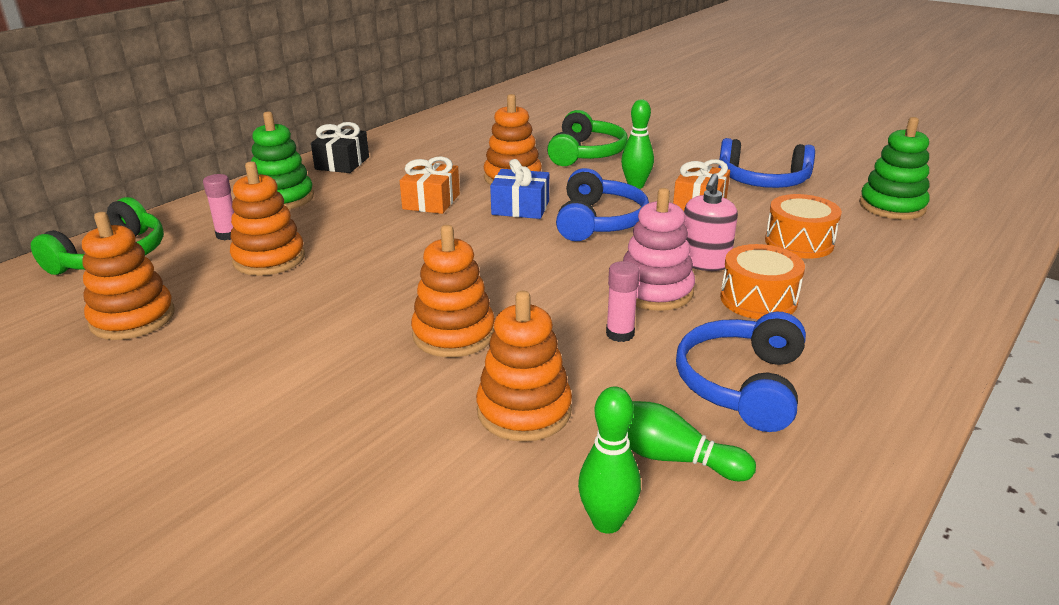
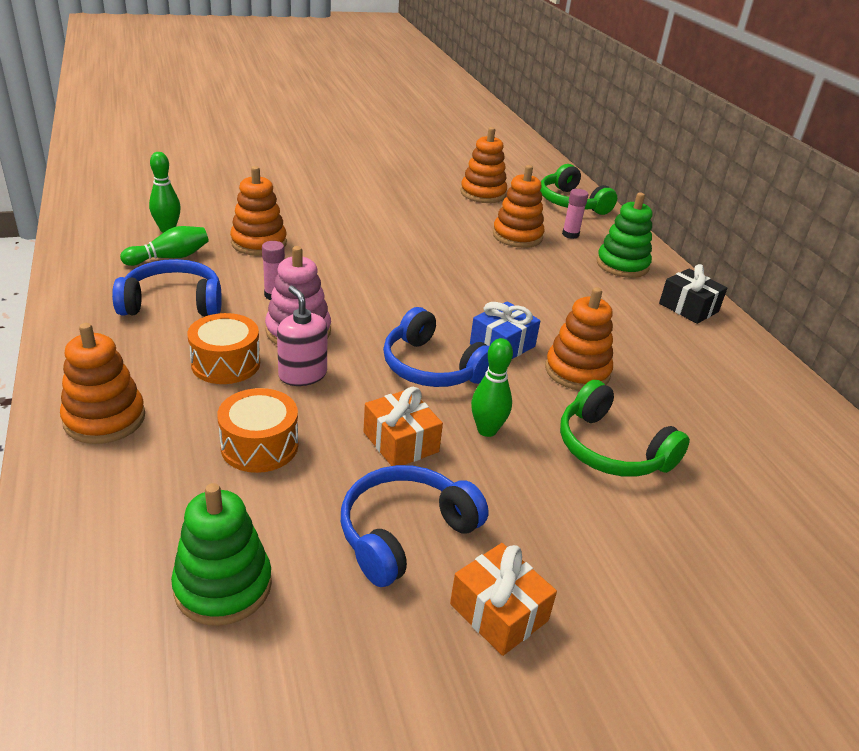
camera: 120 degrees right, 5 degrees up
orange gift [400,156,460,214] -> orange gift moved to [450,543,557,656]
orange stacking toy [411,225,495,357] -> orange stacking toy moved to [60,323,145,444]
blue headphones [676,312,806,432] -> blue headphones turned 60 degrees counterclockwise [112,259,222,316]

